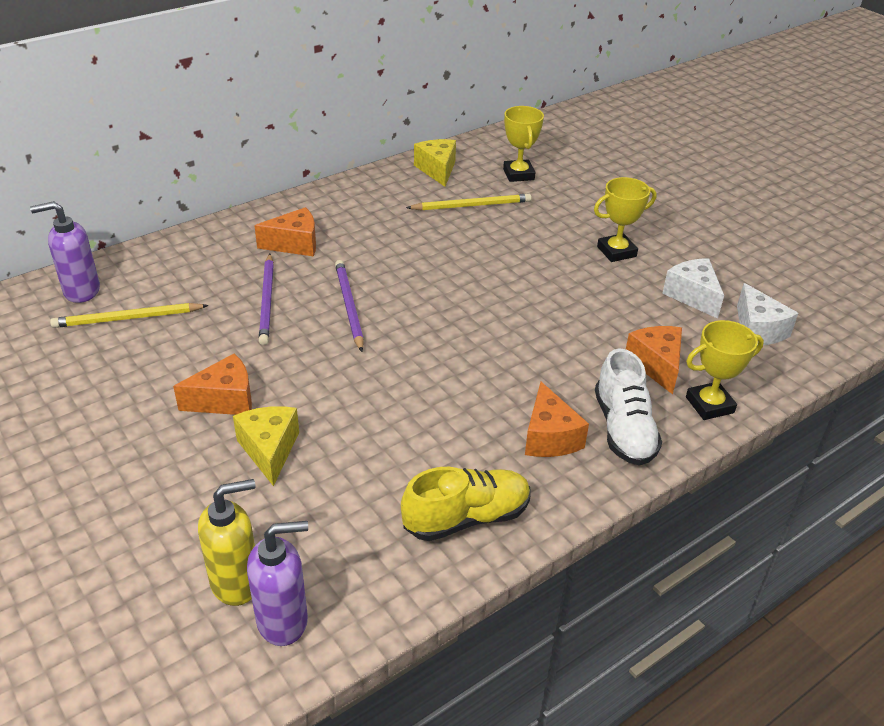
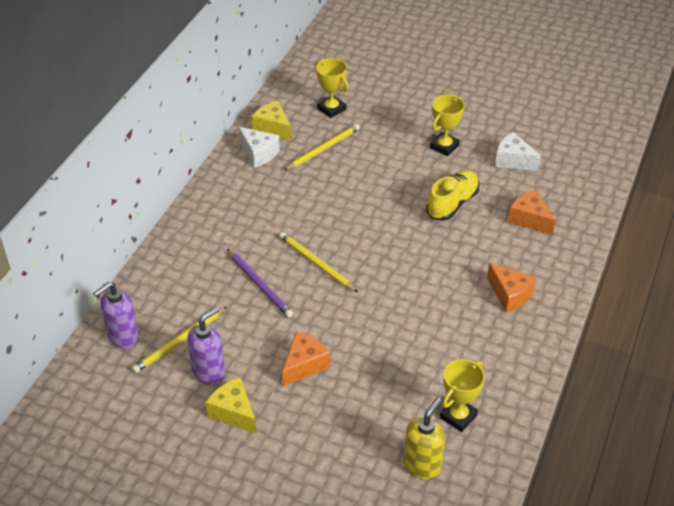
camera: 30 degrees left, 5 degrees up
yellow cheese [233,406,299,486] -> yellow cheese moved to [206,377,257,434]
purple soap dispenser [247,521,308,646] -> purple soap dispenser moved to [187,306,225,385]
orange cheese [254,207,316,256] -> none
purple pencil [335,260,364,352] -> yellow pencil [279,232,358,292]
yellow shoe [401,467,531,541] -> yellow shoe moved to [426,170,480,221]
white shoe [595,348,662,466] -> none
yellow trophy [686,320,764,420] -> yellow trophy moved to [440,359,485,432]
white cheese [737,283,798,345] -> white cheese moved to [239,127,280,168]

